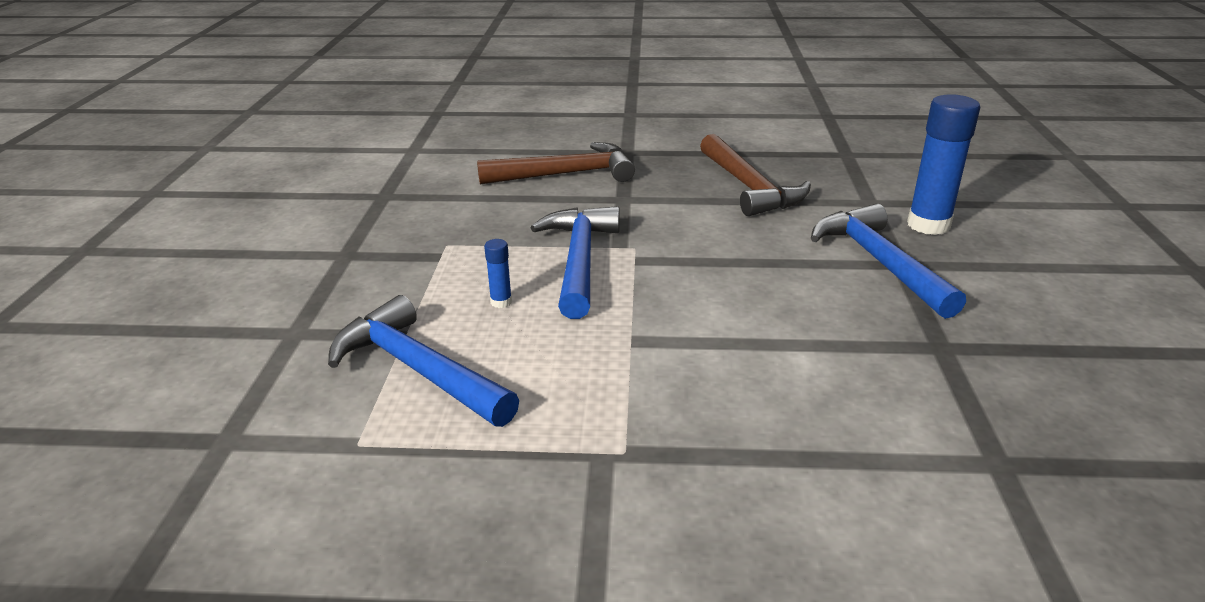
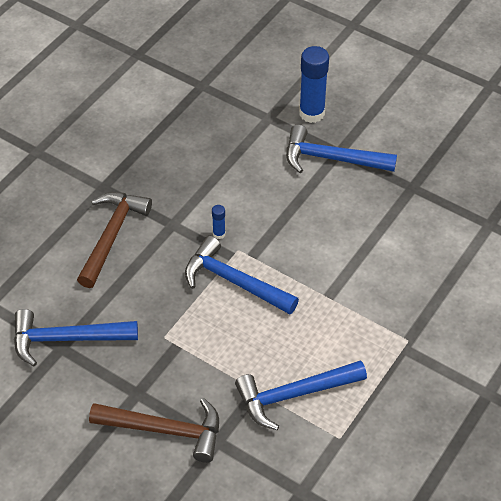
camera: 60 degrees left, 20 degrees up
blue glue stick [484,239,512,308] -> blue glue stick moved to [212,205,226,239]
brown hammer [700,134,811,216] -> brown hammer moved to [89,398,219,463]
none -> blue hammer [14,309,138,366]

